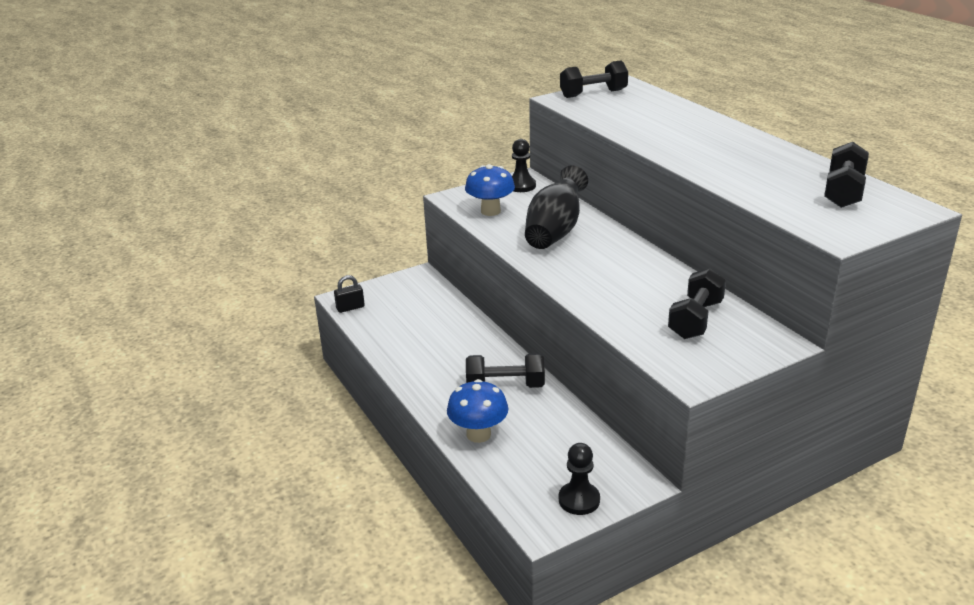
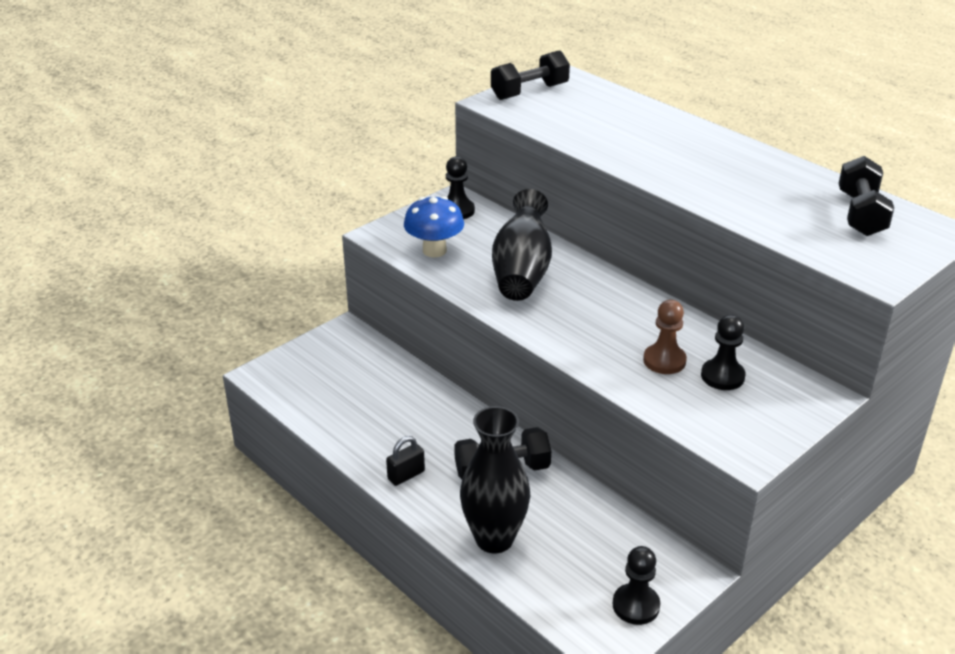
camera: 15 degrees left, 5 degrees up
black padlock [334,275,365,313] -> black padlock moved to [386,436,425,486]
blue mushroom [447,379,508,443] -> black vase [460,406,530,553]
black dumbbell [668,268,726,339] -> black pawn [701,315,746,390]
none -> brown pawn [643,300,687,374]

